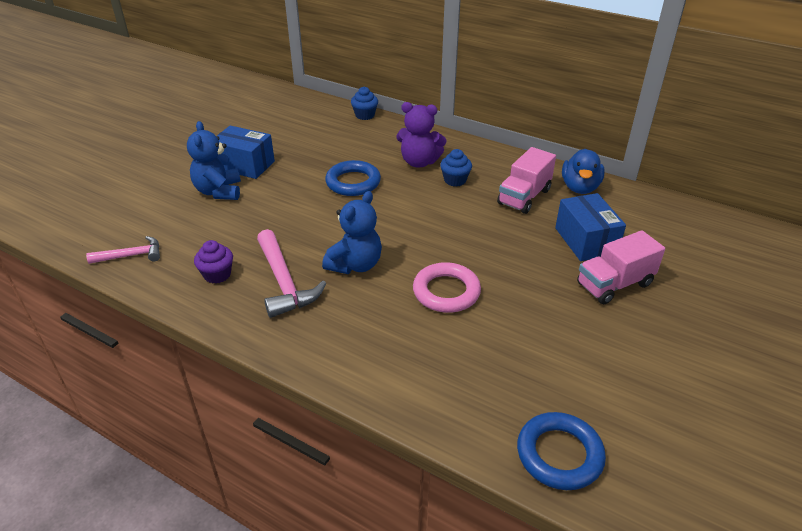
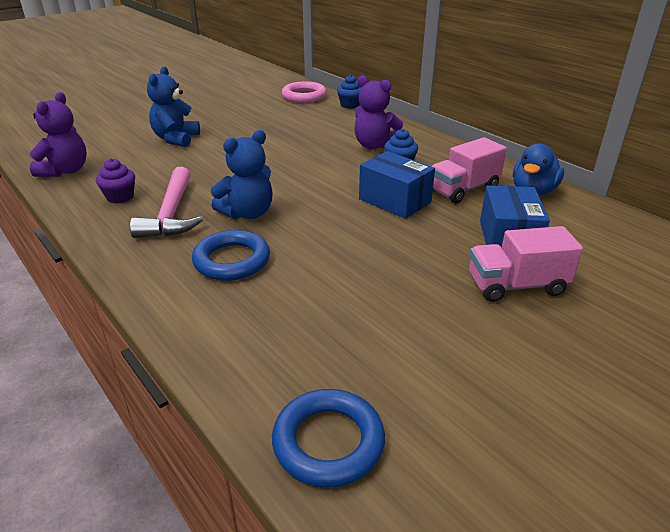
camera: 20 degrees right, 5 degrees down
pink hammer [86,236,160,264] -> purple teddy bear [30,92,87,177]
blue box [217,125,275,179] -> blue box moved to [359,151,435,219]
blue ring [325,160,381,196] -> blue ring moved to [192,230,270,281]
pink ring [413,262,481,313] -> pink ring moved to [282,81,327,103]

